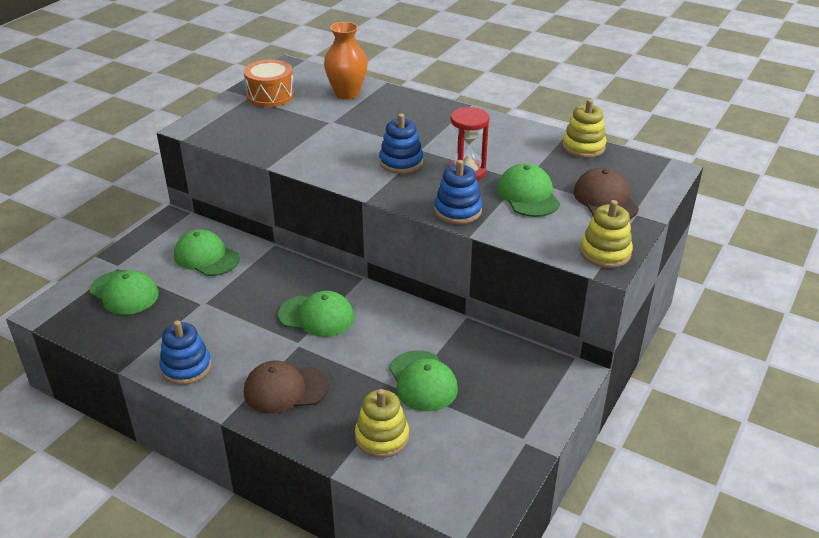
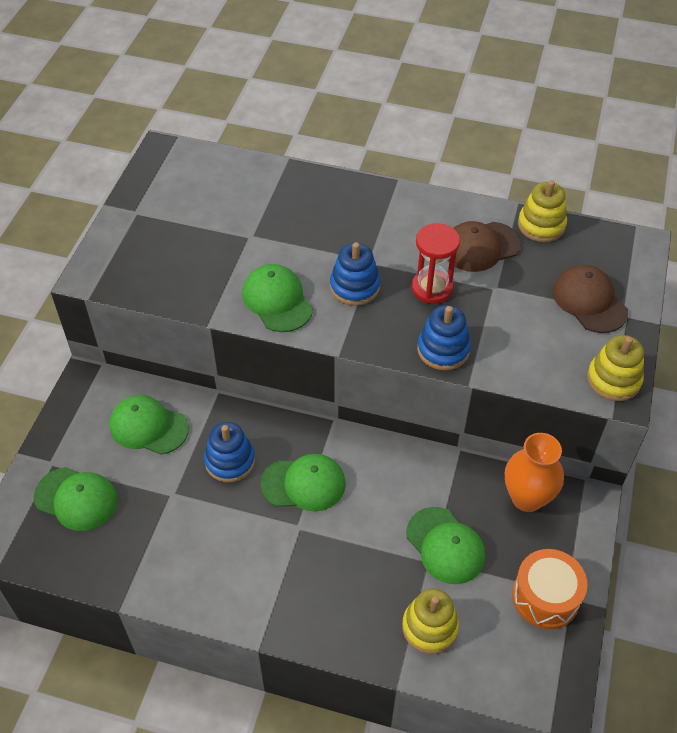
camera: 15 degrees left, 15 degrees up
blue stacking toy [159,320,211,385] -> blue stacking toy moved to [204,422,255,483]
orange drum [244,59,295,107] -> orange drum moved to [512,549,588,629]
brown cap [244,361,329,413] -> brown cap moved to [447,221,521,272]
orange vase [324,22,368,100] -> orange vase moved to [505,433,564,512]
green cap [497,163,560,217] -> green cap moved to [242,264,313,332]

